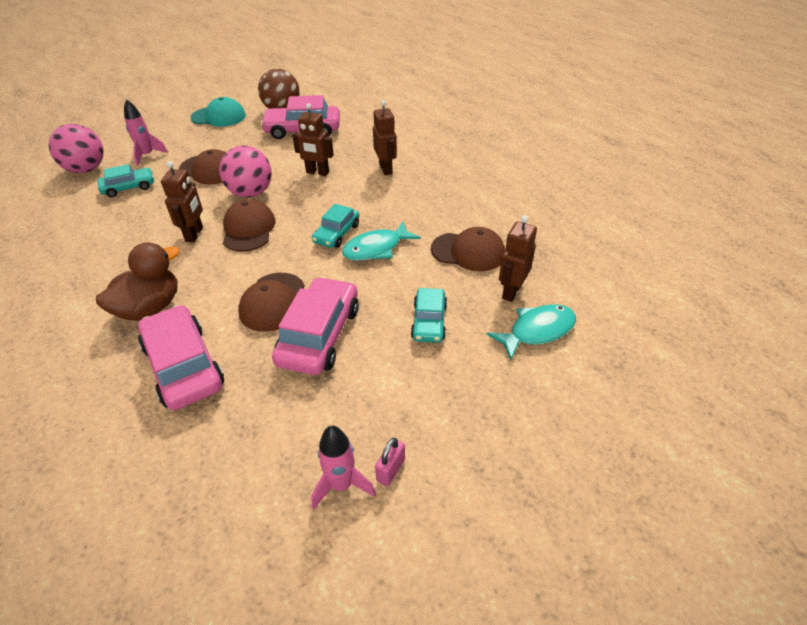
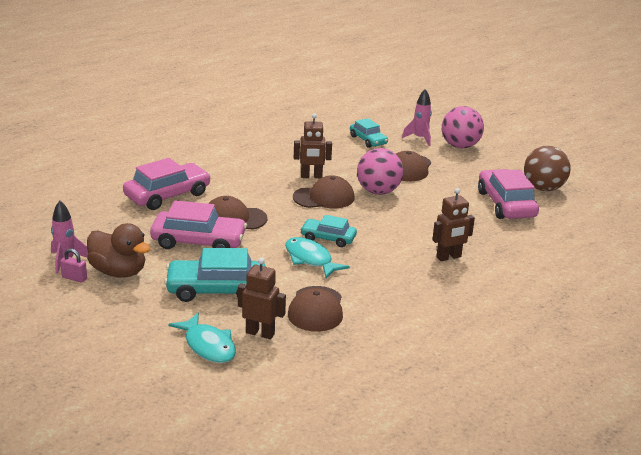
camera: 80 degrees right, 15 degrees down
pink ball [49,124,104,173] -> pink ball moved to [442,106,484,148]
brown duck [96,242,180,320] -> brown duck moved to [87,223,150,278]
turquoise cap [190,97,246,127] -> none
brown robot [292,103,334,176] -> none
turquoise car [411,288,447,343] -> turquoise car [164,248,266,302], size x1.67

